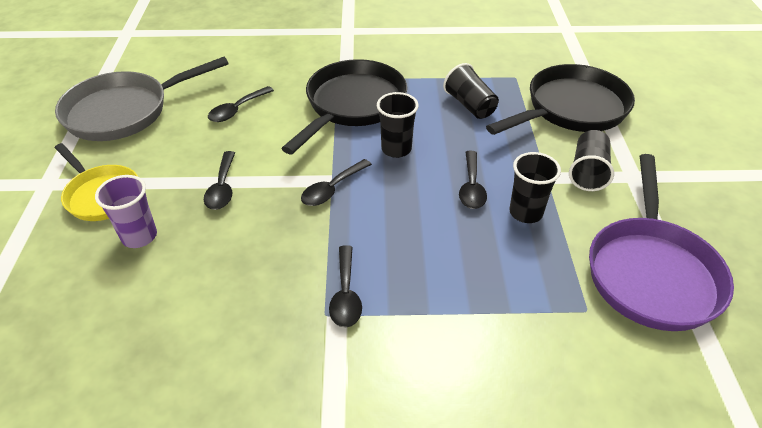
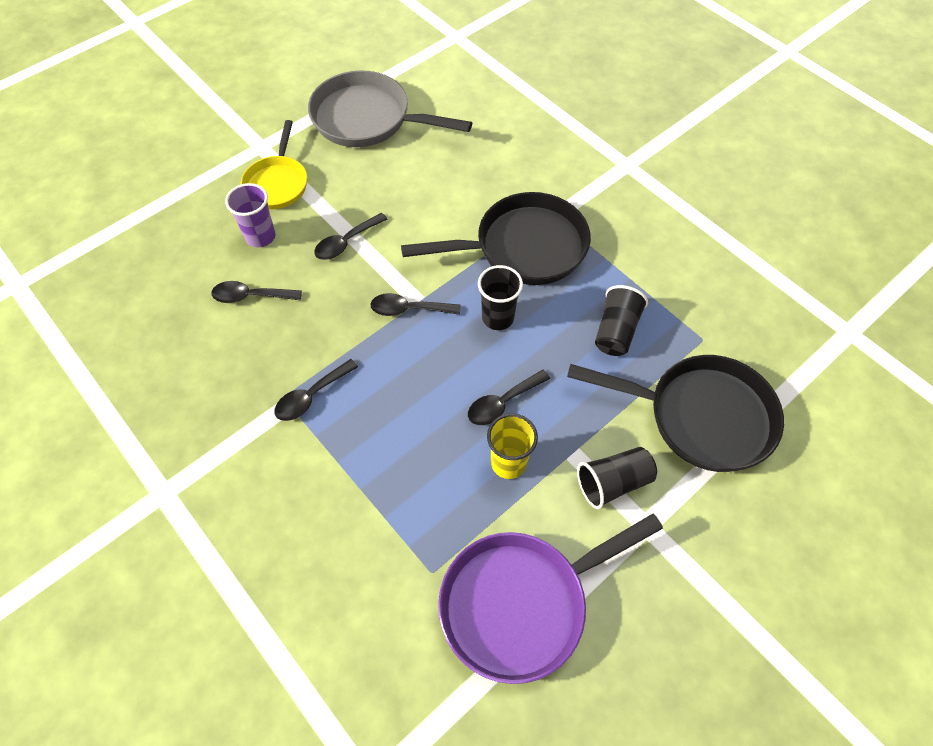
camera: 50 degrees right, 15 degrees up
black spoon [208,86,274,122] -> black spoon moved to [211,281,302,303]
black cup [509,152,561,223] -> yellow cup [487,413,538,479]

